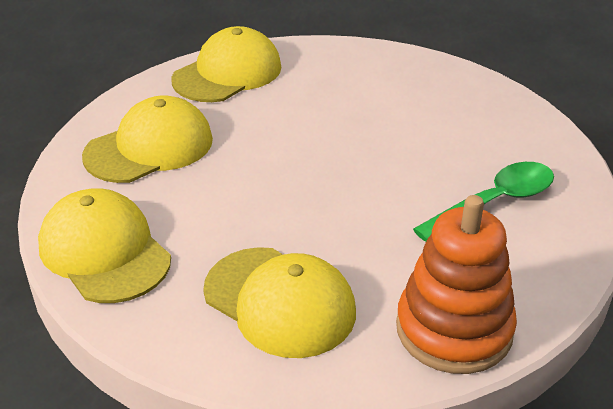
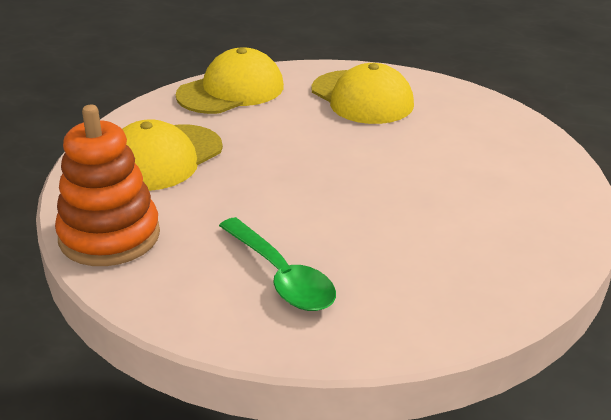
camera: 90 degrees right, 5 degrees down
yellow cap [171,26,281,102] -> none

